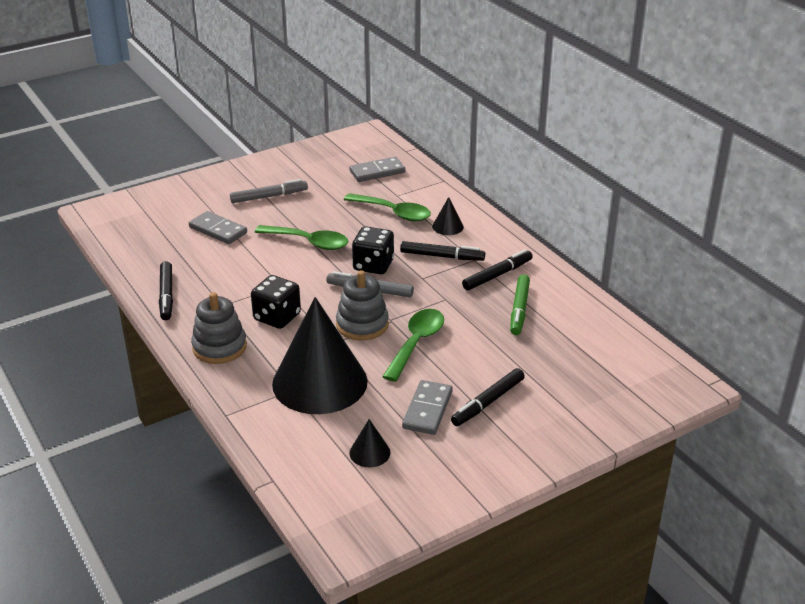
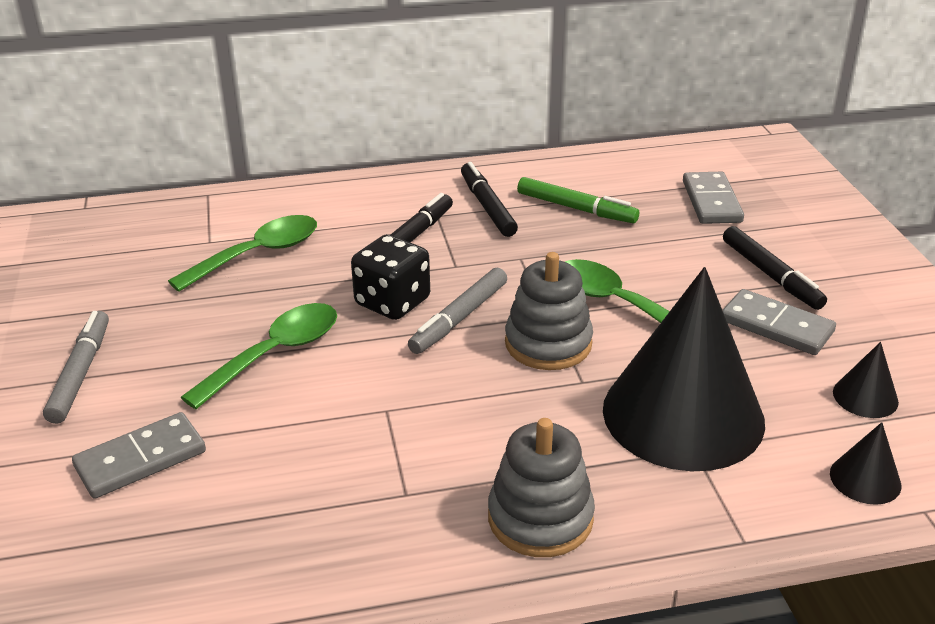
camera: 70 degrees left, 0 degrees up
black marker [159,261,173,320] -> none
black dice [251,275,301,329] -> none
grey domino [349,157,405,182] -> grey domino moved to [683,172,744,224]
black cone [432,197,464,235] -> black cone moved to [830,422,902,505]

